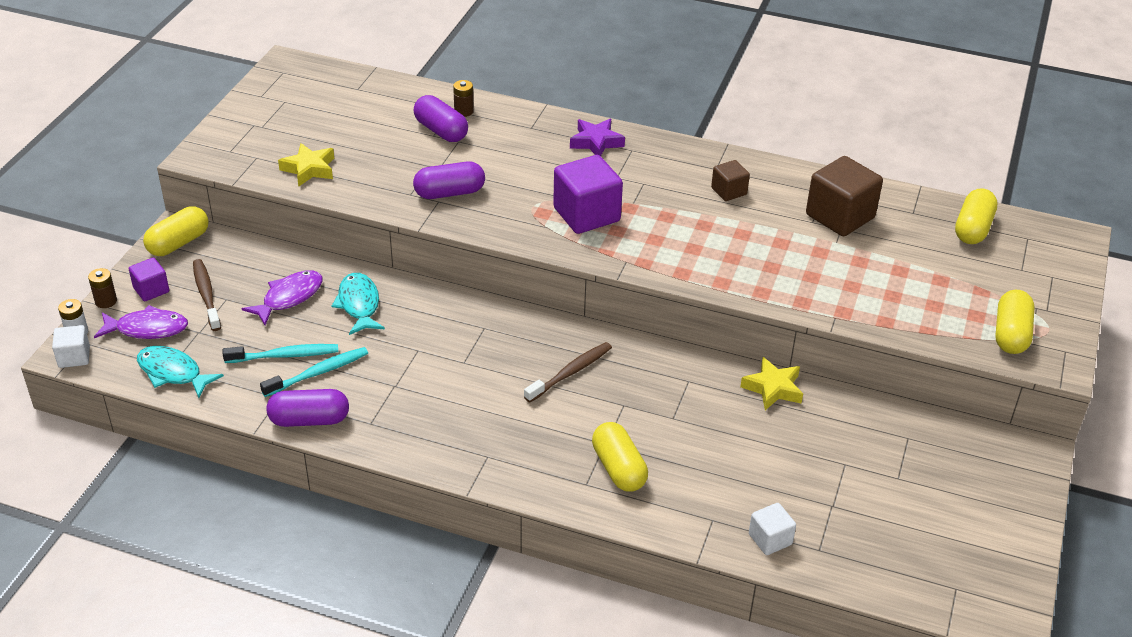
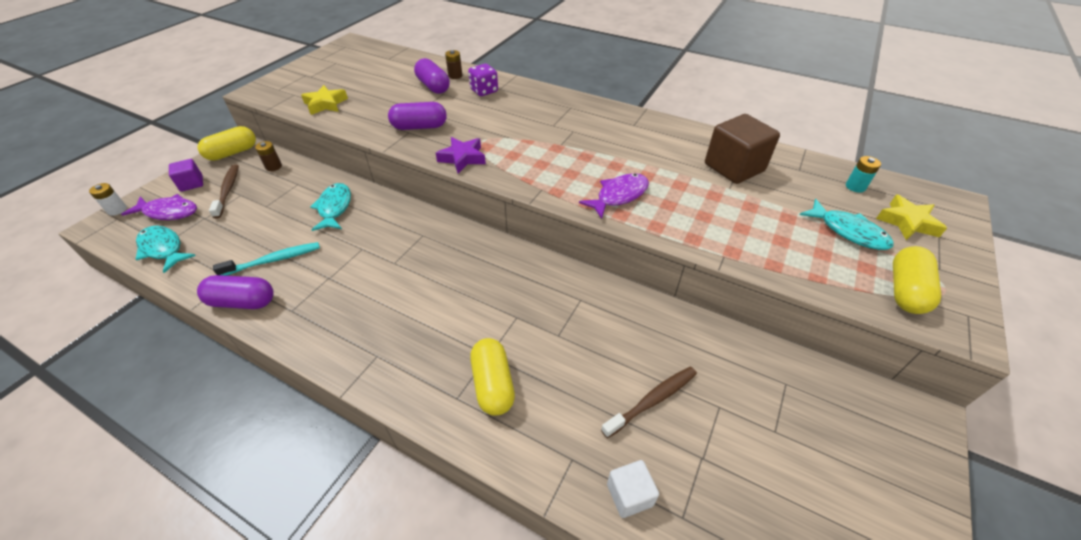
camera: 10 degrees right, 5 degrees up
white cube [52,325,90,368] -> none
brown battery [88,268,117,308] -> brown battery moved to [255,141,282,171]
turquoise toothbrush [223,344,338,363] -> none
purple fish [241,270,322,325] -> purple fish moved to [579,173,649,219]
brown toothbrush [524,342,612,403] -> brown toothbrush moved to [601,367,697,438]
purple cube [553,155,623,234] -> none
purple star [570,119,625,156] -> purple star moved to [436,137,486,173]
brown cube [711,160,750,201] -> none
yellow star [740,357,803,410] -> yellow star moved to [876,194,947,240]
yellow capsule [955,188,998,244] -> turquoise battery [846,156,881,193]
none -> purple dice [468,64,498,96]
none -> turquoise fish [799,199,894,250]

